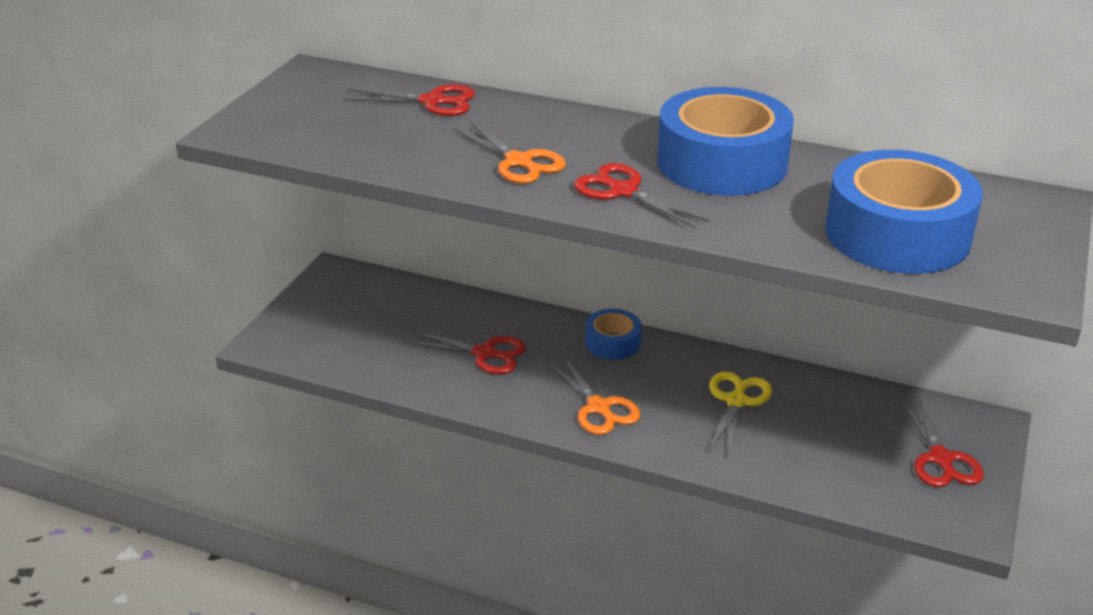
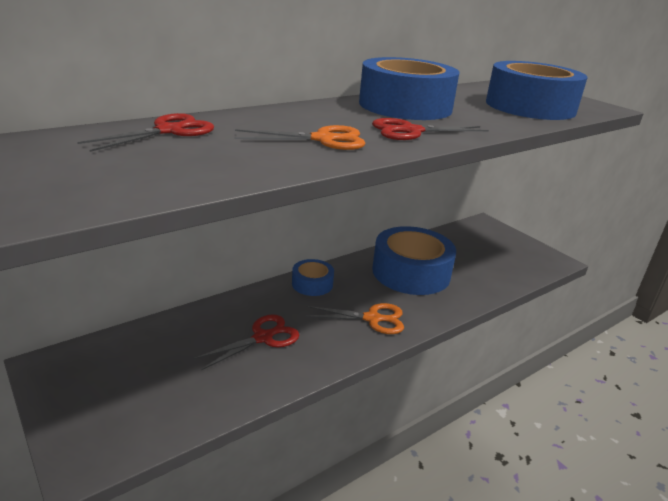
camera: 60 degrees left, 5 degrees down
yellow scissors [709,372,772,455] -> blue tape [372,226,456,295]
red scissors [900,396,984,487] -> none

